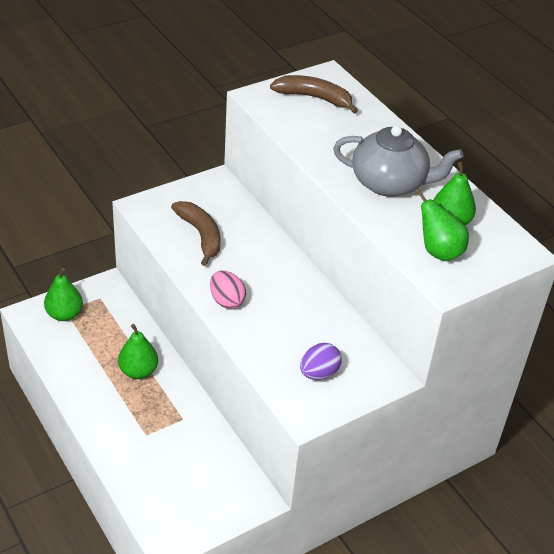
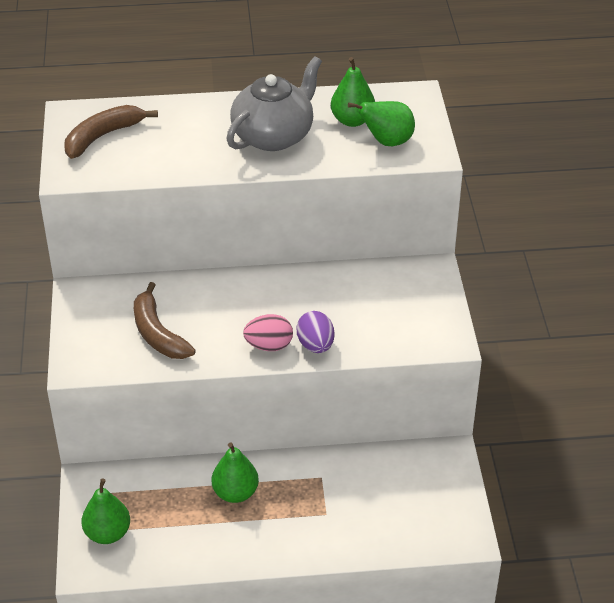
camera: 60 degrees left, 0 degrees up
brown banana [171,201,220,266] -> brown banana turned 120 degrees counterclockwise [134,282,196,359]
purple egg [300,343,342,380] -> purple egg moved to [296,311,334,353]

